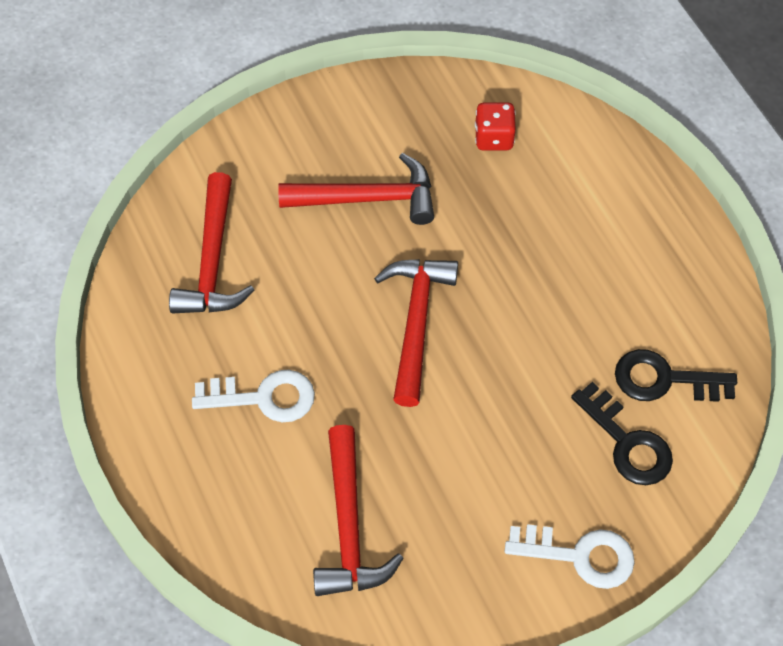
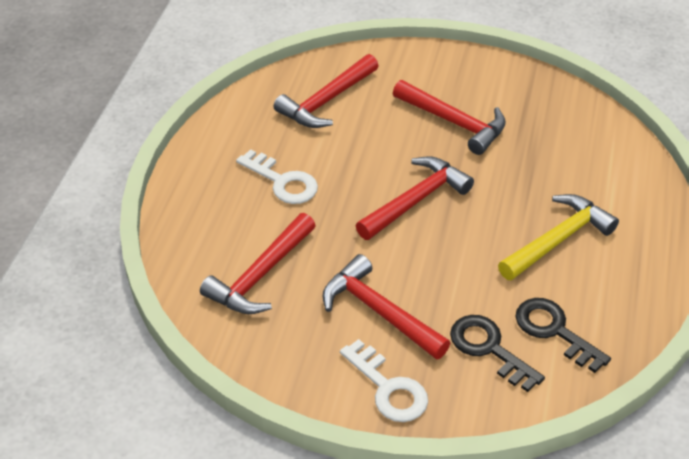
camera: 40 degrees right, 15 degrees down
red dice [475,102,516,151] -> none
black key [571,382,673,485] -> black key turned 135 degrees clockwise [450,315,545,392]
none -> red hammer [322,254,450,360]
none -> yellow hammer [498,194,619,281]

